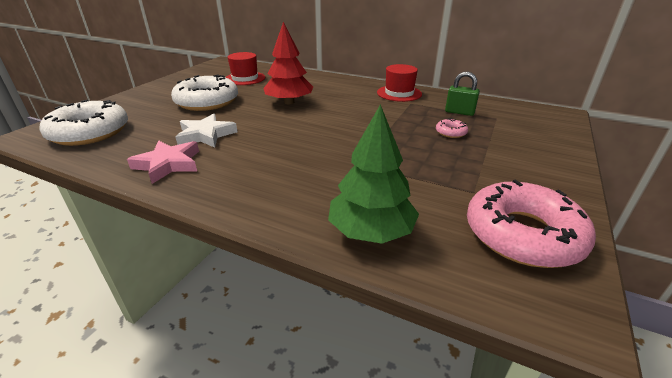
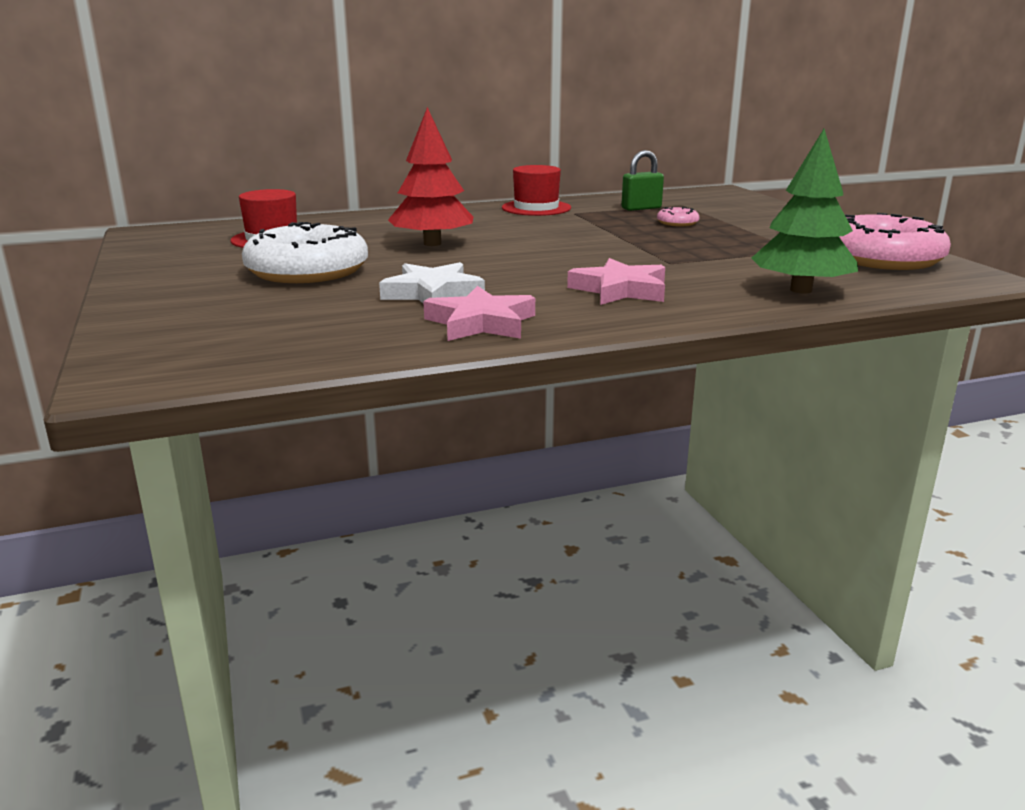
camera: 45 degrees left, 10 degrees down
white donut [40,100,128,146] -> none
none -> pink star [567,258,665,305]

